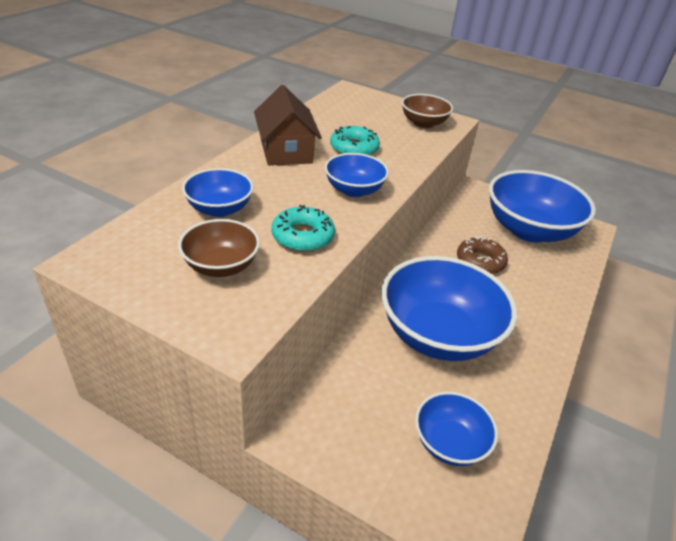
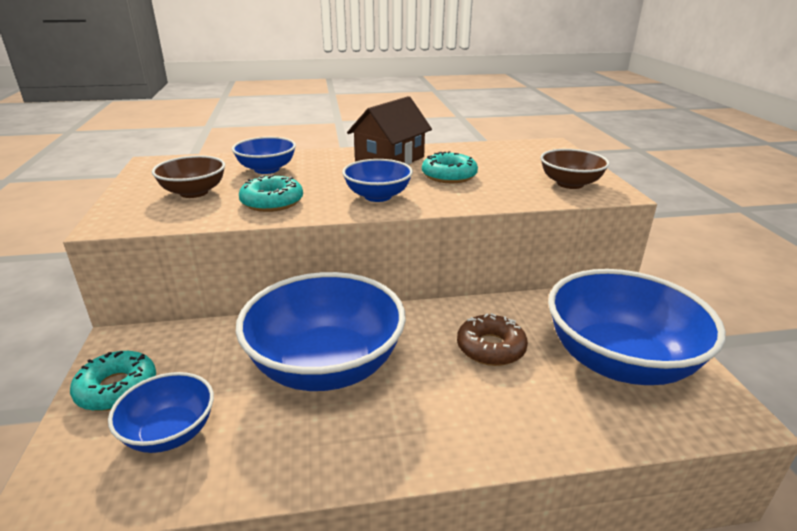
camera: 55 degrees right, 10 degrees down
none -> turquoise donut [70,351,156,411]

